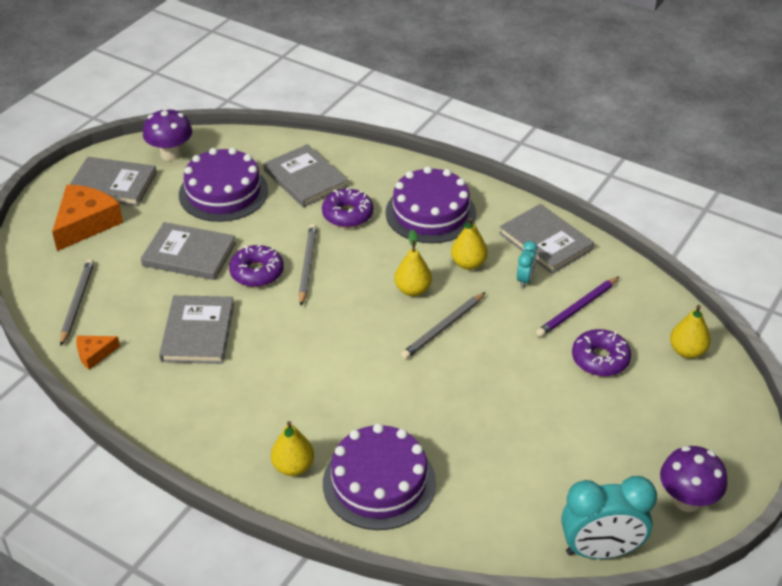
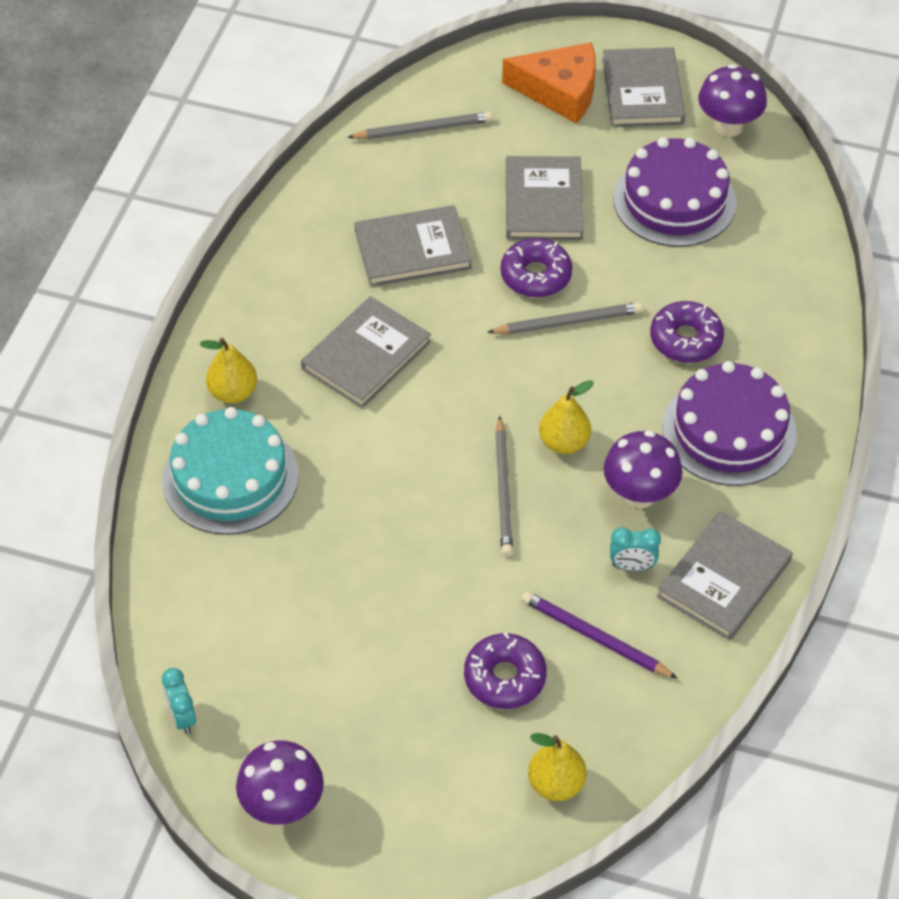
camera: 75 degrees right, 10 degrees up
orange cheese [76,335,120,370] -> none
grey book [263,144,348,207] -> grey book moved to [301,296,431,408]
purple cake [323,423,436,530] -> turquoise cake [162,407,299,535]
grey pencil [401,292,485,359] -> grey pencil turned 120 degrees counterclockwise [495,416,513,557]
yellow pear [451,218,488,270] -> purple mushroom [604,430,682,509]
turquoise clock [561,476,657,559] -> turquoise clock [162,668,196,734], size x0.48

